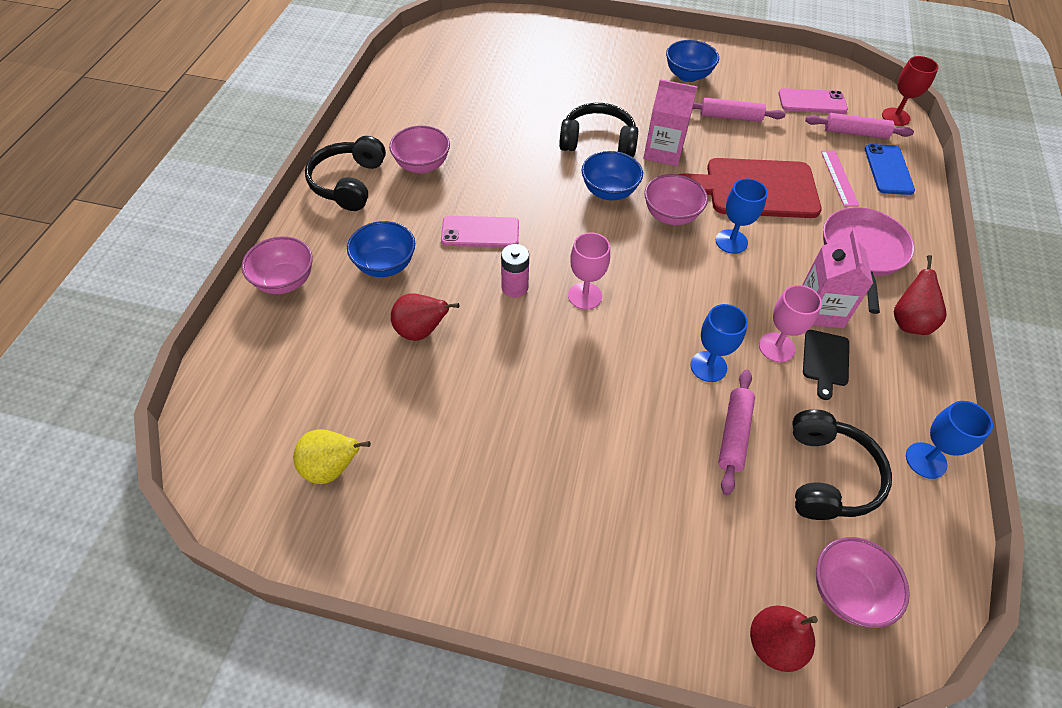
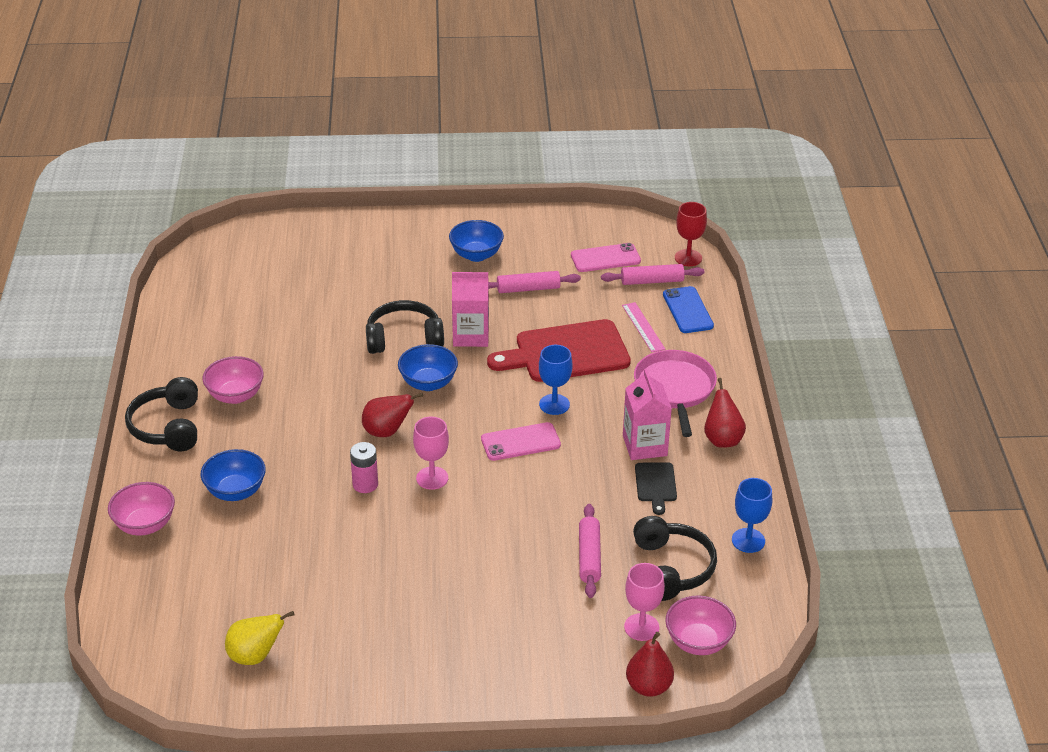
camera: 15 degrees left, 15 degrees down
red pear [391,293,459,341] -> red pear moved to [362,393,423,437]
pink phone [441,216,519,247] -> pink phone moved to [481,422,561,461]
pink bowl [644,174,708,225] -> none
blue goblet [690,304,748,382] -> none
pink goblet [759,285,822,362] -> pink goblet moved to [624,563,665,641]

